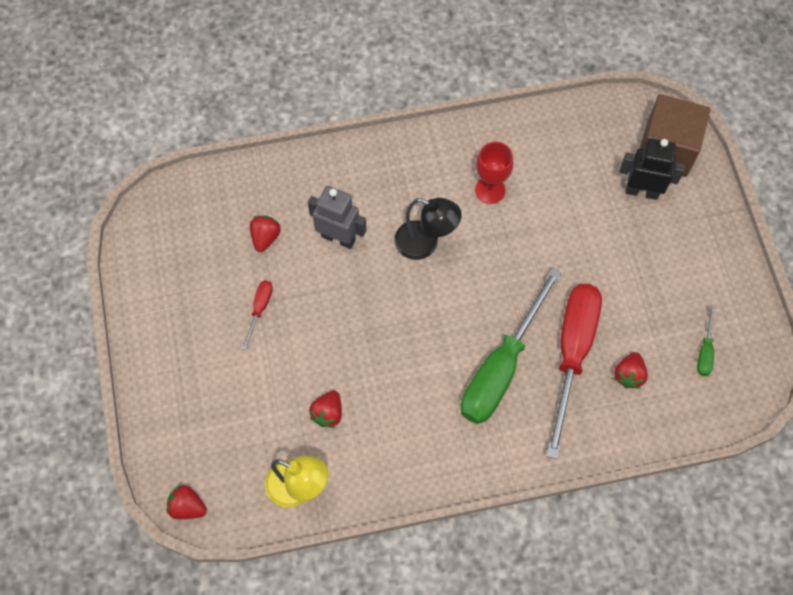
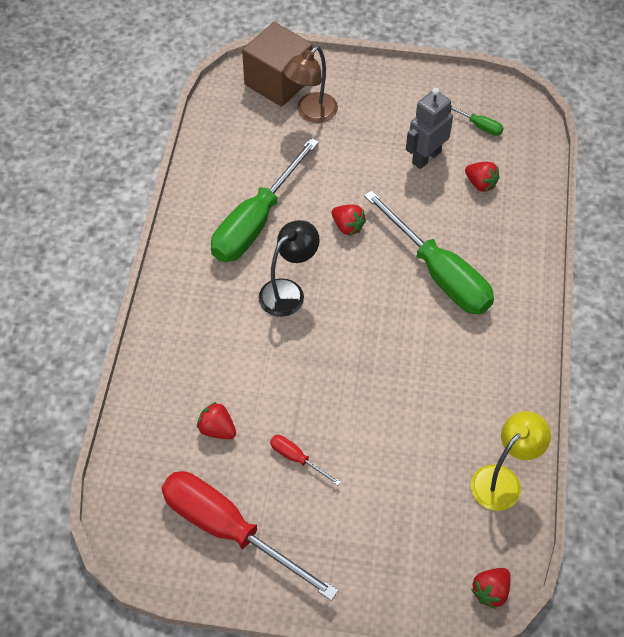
camera: 70 degrees left, 10 degrees down
grey robot [308,186,367,249] -> grey robot moved to [406,88,453,169]
red strawberry [309,390,342,428] -> red strawberry moved to [332,205,366,235]
red goblet [475,142,513,204] -> green screwdriver [211,138,319,262]
red screwdriver [546,284,602,459] -> red screwdriver moved to [161,471,339,601]
black robot [620,138,685,200] -> brown lamp [283,46,338,123]

